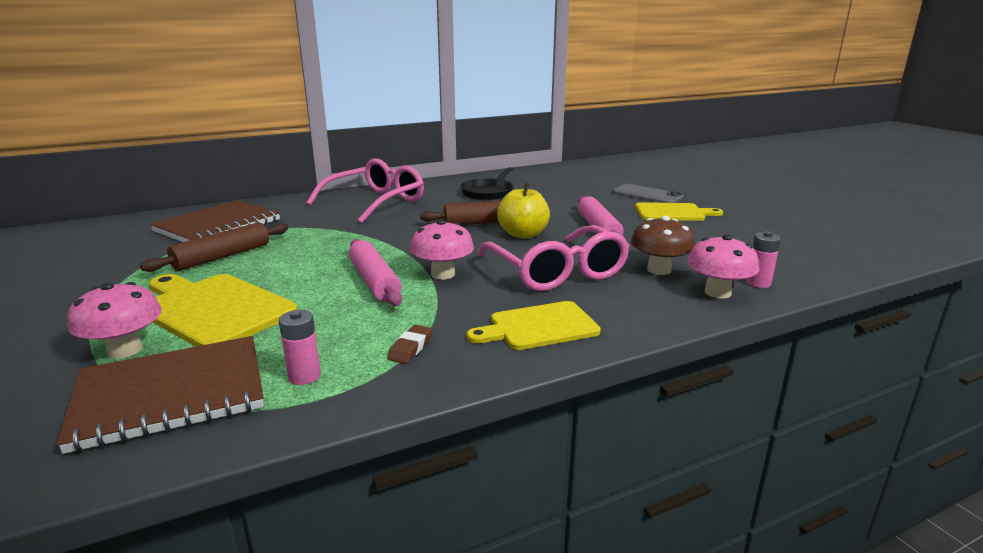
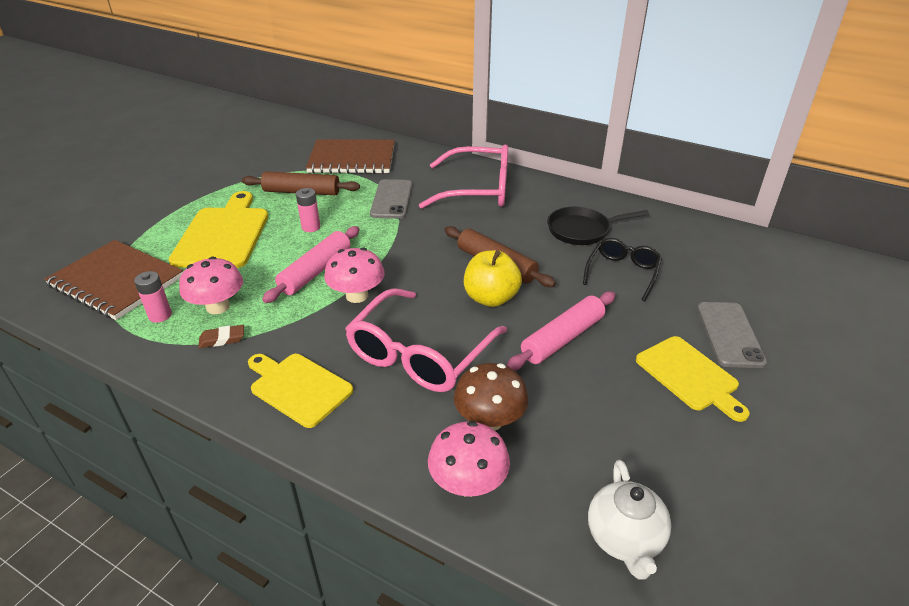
camera: 55 degrees right, 15 degrees up
pink mushroom [67,282,162,359] -> pink mushroom moved to [179,257,243,314]
pink battery [746,231,781,288] -> pink battery moved to [296,188,320,232]
none -> grey phone [370,179,412,219]
none -> black glasses [583,238,662,301]
none -> white teapot [588,460,672,580]

